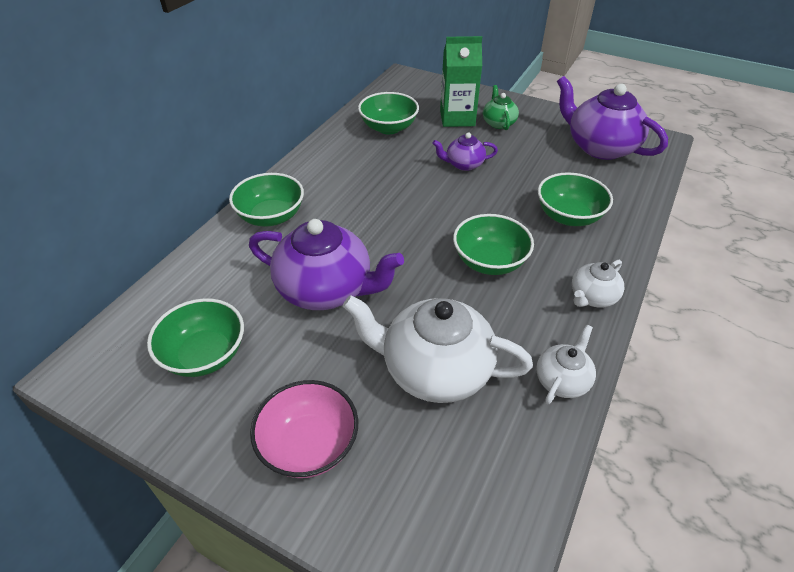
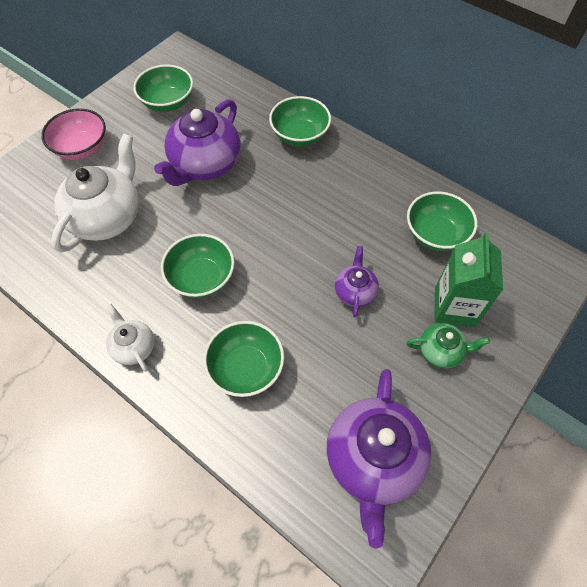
camera: 100 degrees right, 15 degrees up
white teapot [536,324,596,404] -> none
purple teapot [557,76,668,160] -> purple teapot turned 135 degrees clockwise [327,369,431,549]

